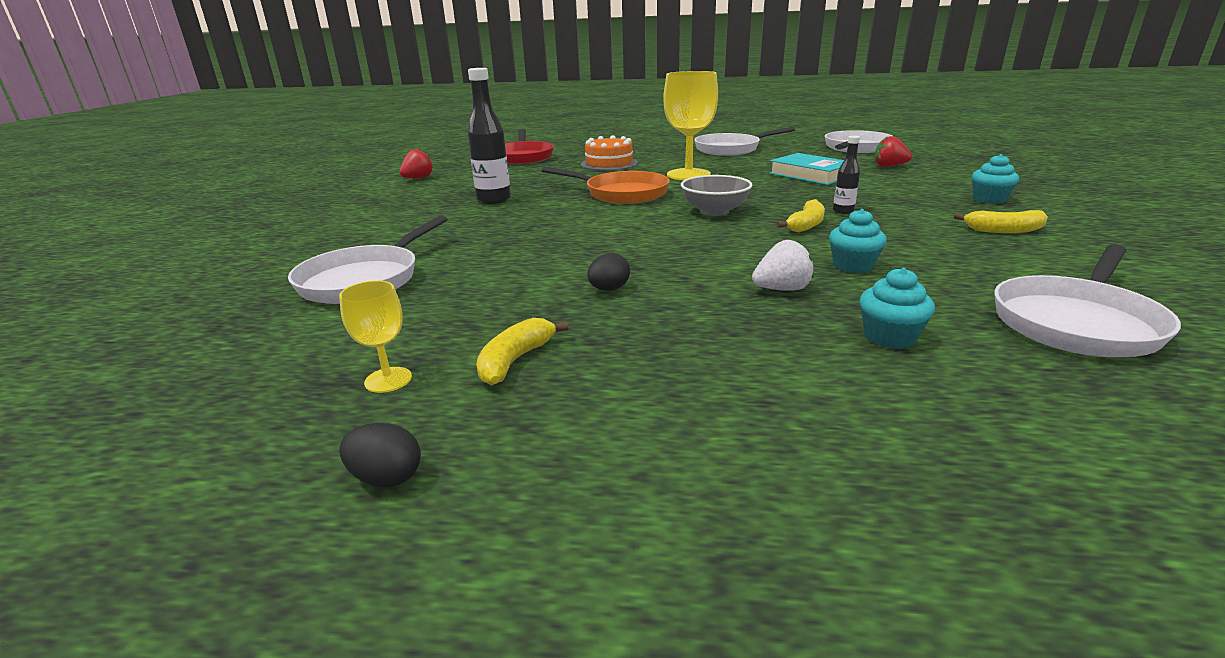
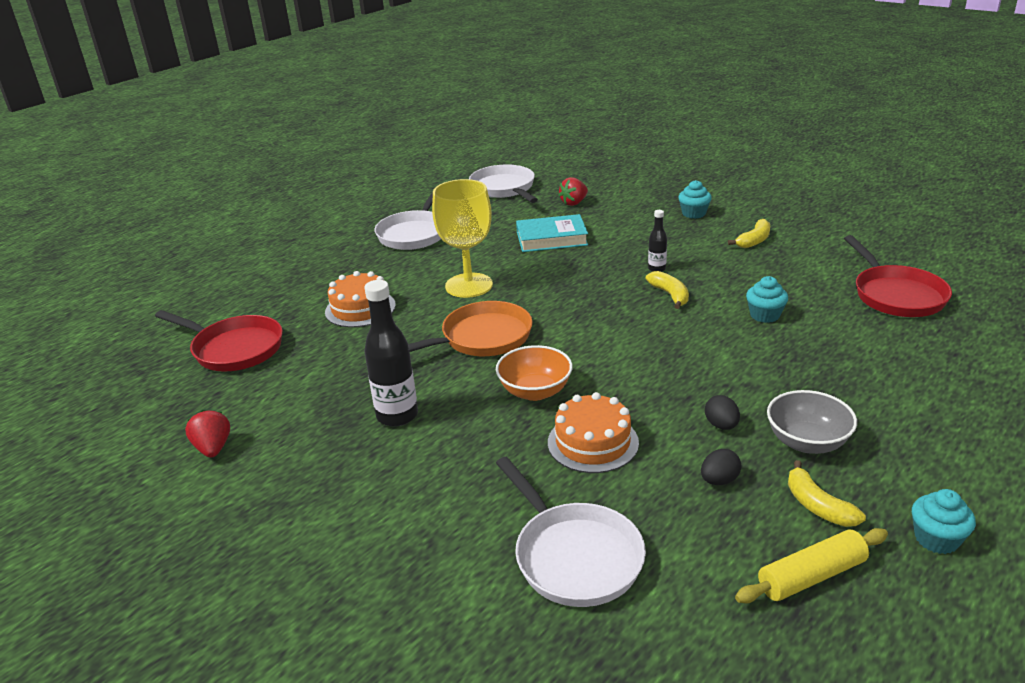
camera: 55 degrees left, 5 degrees up
yellow goblet [339,281,412,393] -> yellow rolling pin [735,528,888,603]
black egg [339,423,421,487] -> black egg moved to [701,449,742,485]
grey bowl [681,175,753,216] -> grey bowl moved to [767,390,857,454]
white strawberry [752,240,814,291] -> none
turquoise cupcake [860,268,935,349] -> turquoise cupcake moved to [912,489,976,554]
white pan [994,244,1181,357] -> red pan [844,235,952,317]
none -> orange bowl [496,345,573,401]
none -> orange cake [548,392,639,473]

